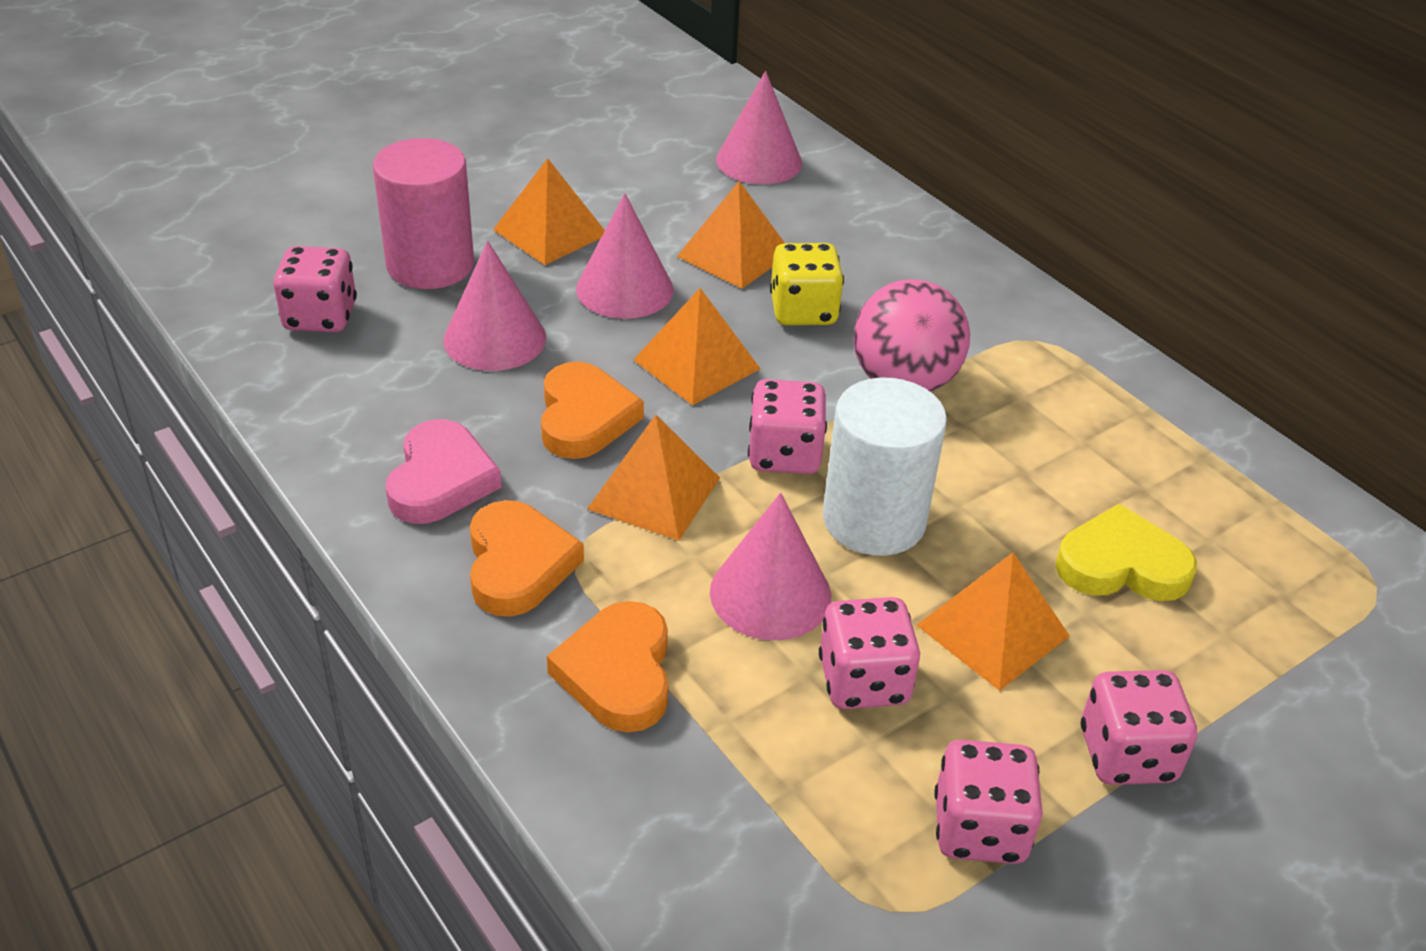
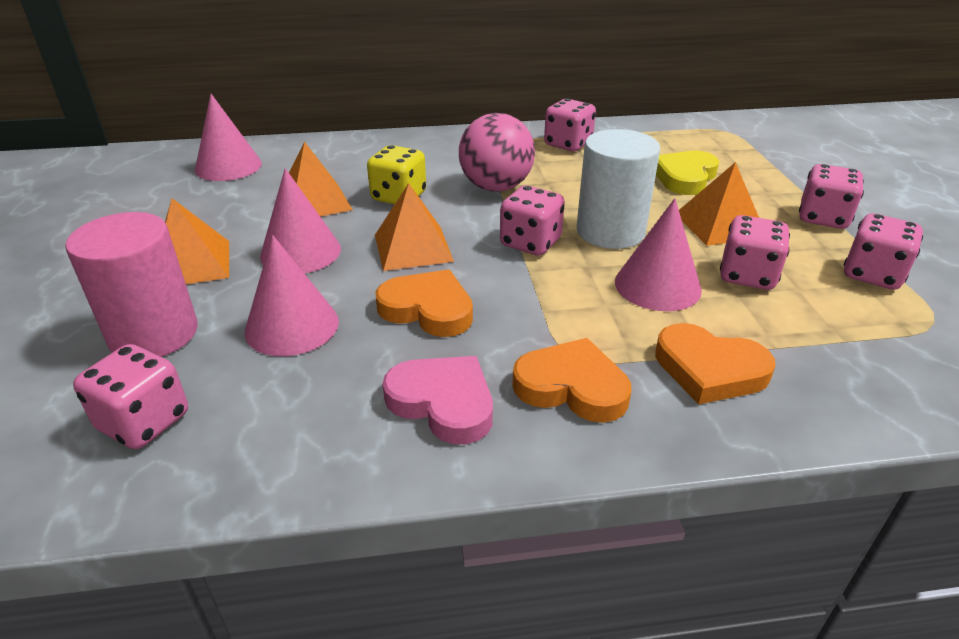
camera: 60 degrees left, 5 degrees down
orange pyramid [587,415,720,541] -> none
none -> pink dice [544,98,596,151]

